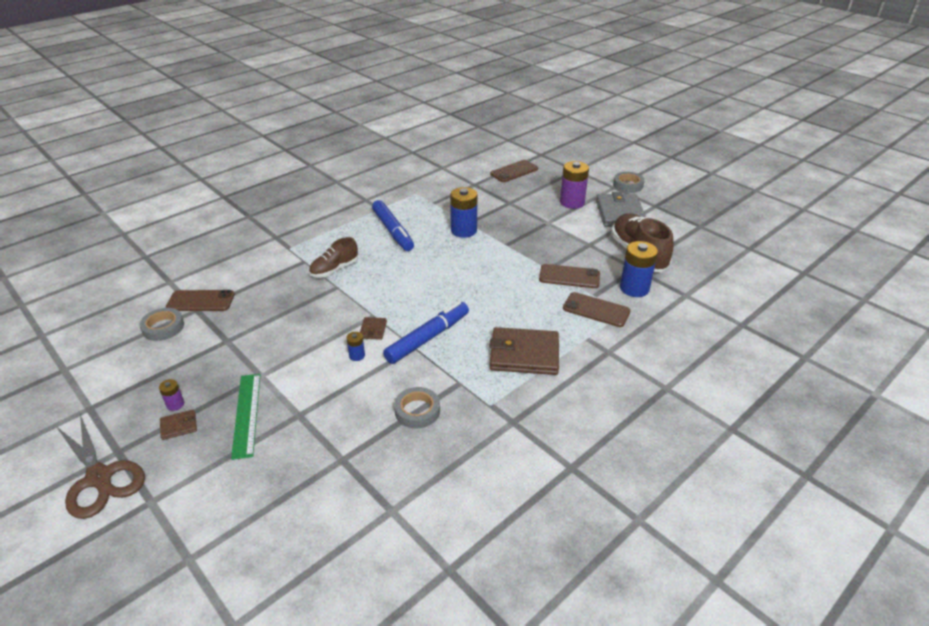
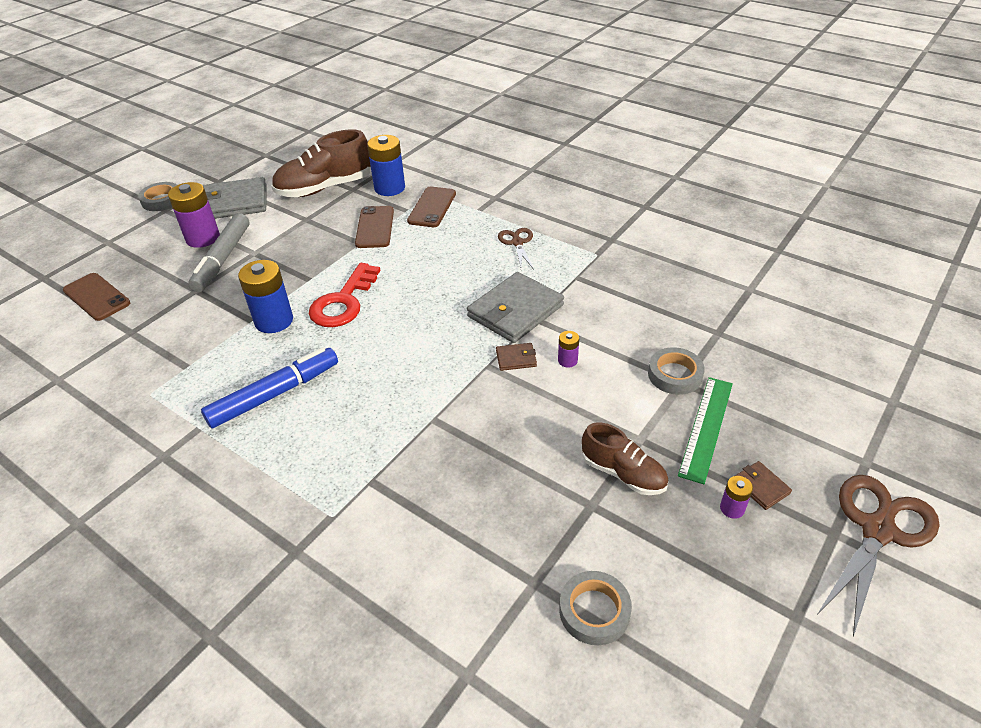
camera: 100 degrees left, 5 degrees up
brown phone [166,290,235,311] -> none
green ruler [231,374,261,460] -> green ruler turned 45 degrees counterclockwise [678,377,733,484]
brown shoe [309,237,358,278] -> brown shoe moved to [582,422,668,495]
blue battery [346,332,365,361] -> purple battery [558,331,579,368]
blue marker [383,301,469,364] -> grey wallet [467,272,564,343]
grey tape [394,387,440,428] -> grey tape moved to [648,347,705,395]
brown wallet [489,327,559,375] -> brown scissors [498,228,534,270]
none -> grey marker [188,213,250,292]
none -> red key [309,263,381,327]

